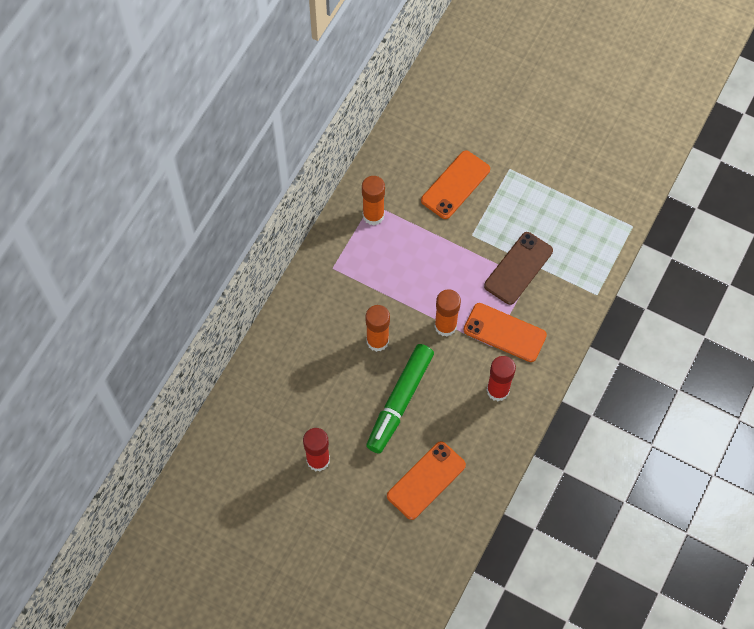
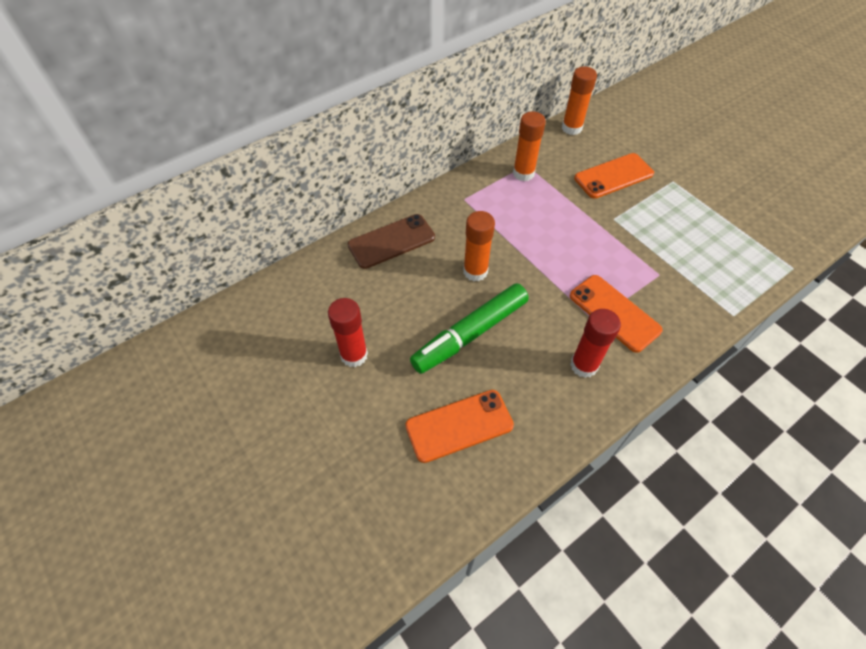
camera: 25 degrees right, 10 degrees down
orange glue stick [434,289,461,337] -> orange glue stick moved to [562,66,597,135]
brown phone [484,232,553,305] -> brown phone moved to [348,214,435,269]

